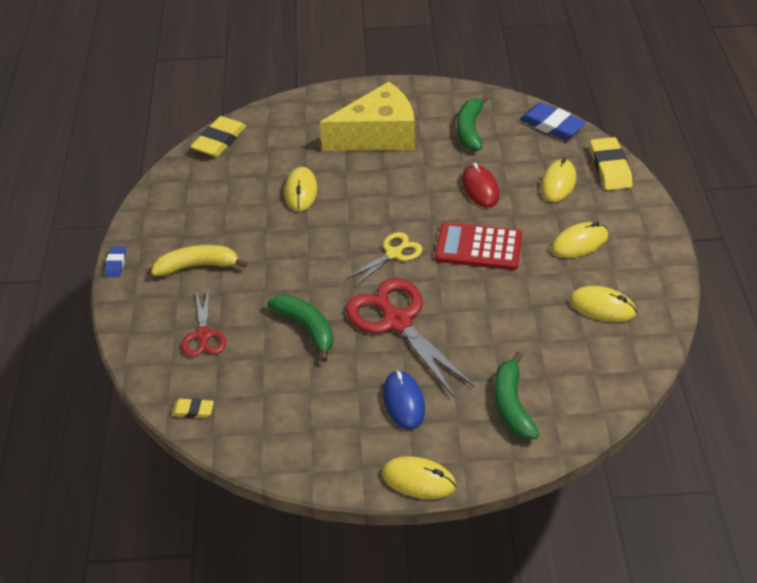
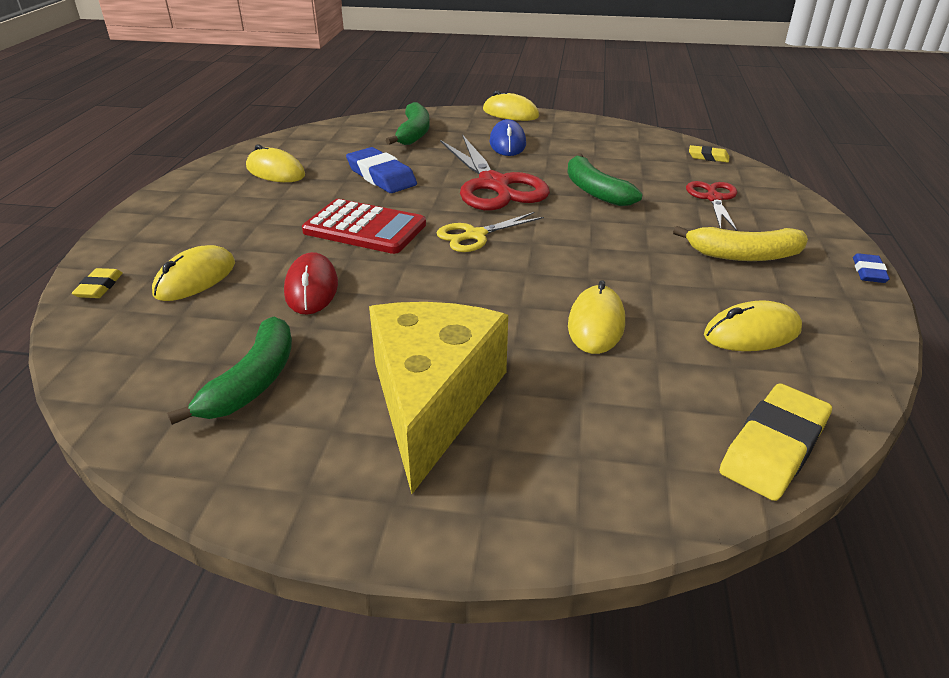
camera: 170 degrees left, 10 degrees down
yellow cheese [320,82,415,151] -> yellow cheese turned 105 degrees clockwise [369,302,508,494]
blue eraser [520,102,586,140] -> blue eraser moved to [346,147,417,193]
yellow mouse [551,222,608,258] -> yellow mouse moved to [704,301,802,351]
yellow eraser [590,137,632,190] -> yellow eraser [72,268,123,298], size x0.53

